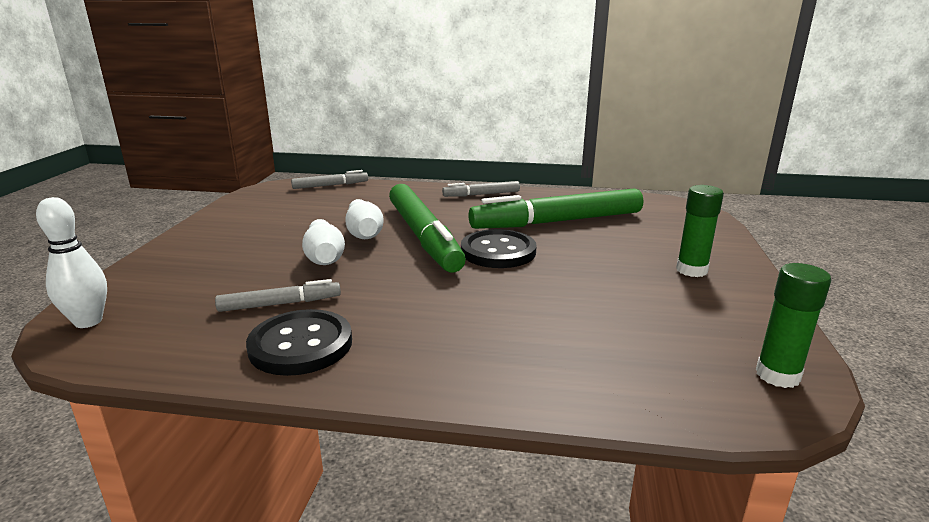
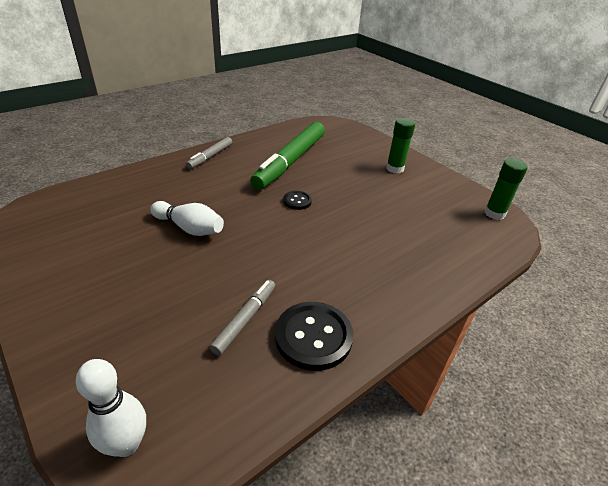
camera: 50 degrees left, 15 degrees up
grey marker [291,170,368,189] -> none
white bowling pin [302,219,345,265] -> none
green marker [389,184,466,273] -> none
black button [461,229,537,268] -> black button [283,191,312,210], size x0.52

